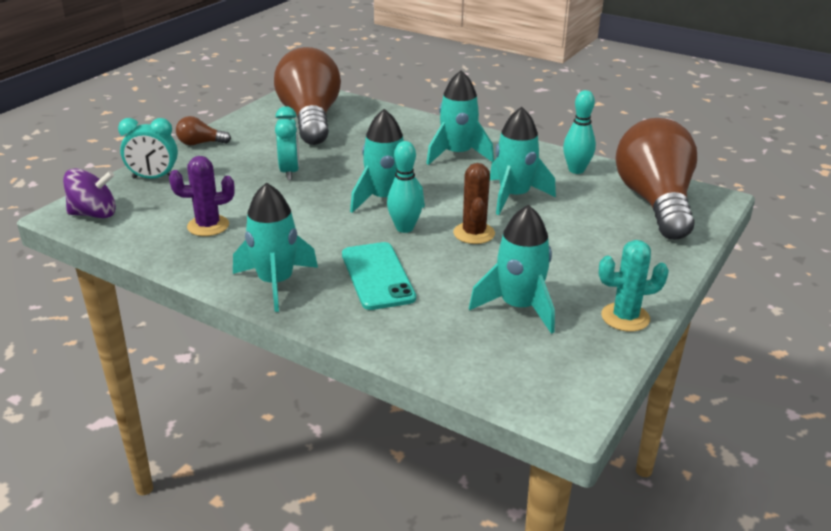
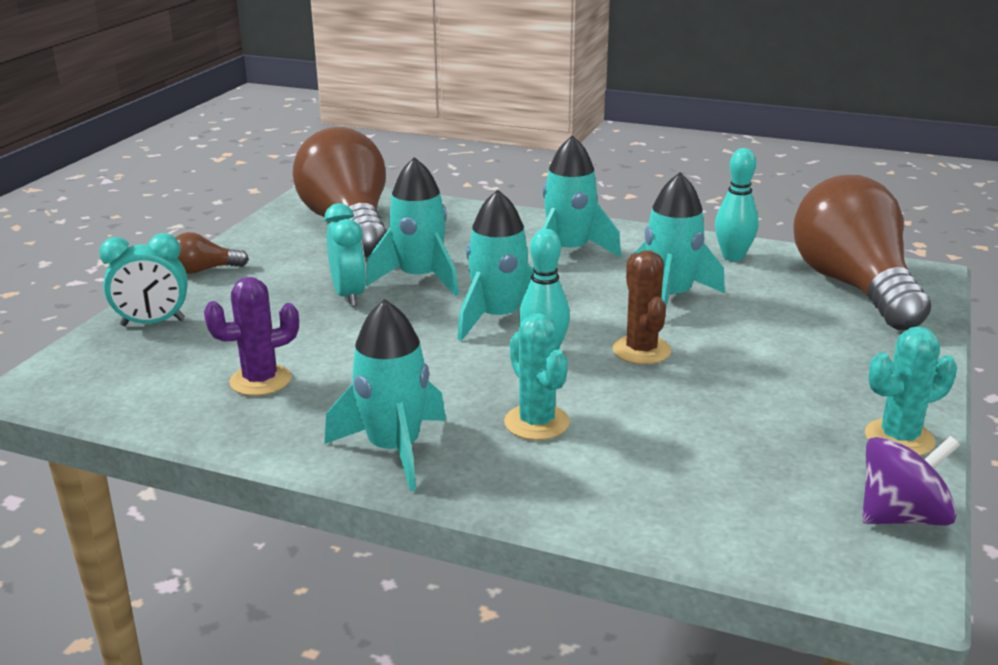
camera: 10 degrees left, 5 degrees down
purple spinning top [63,168,116,218] -> purple spinning top moved to [862,436,960,526]
turquoise phone [342,242,416,310] -> turquoise cactus [504,313,570,440]
turquoise rocket [469,205,555,334] -> turquoise rocket moved to [366,157,459,296]

